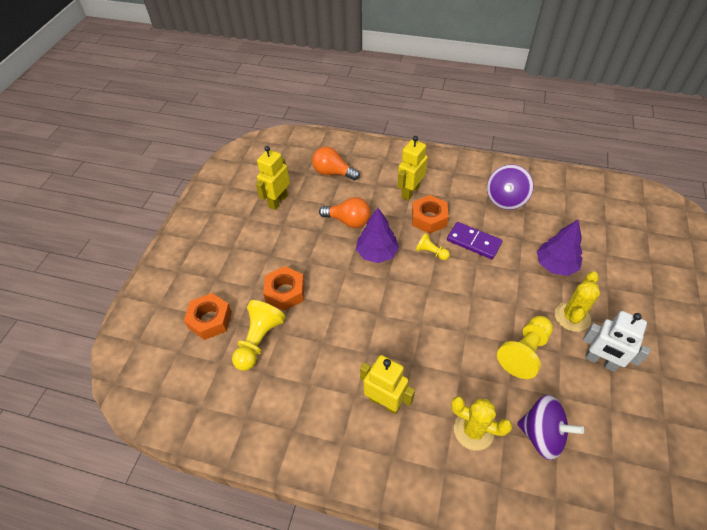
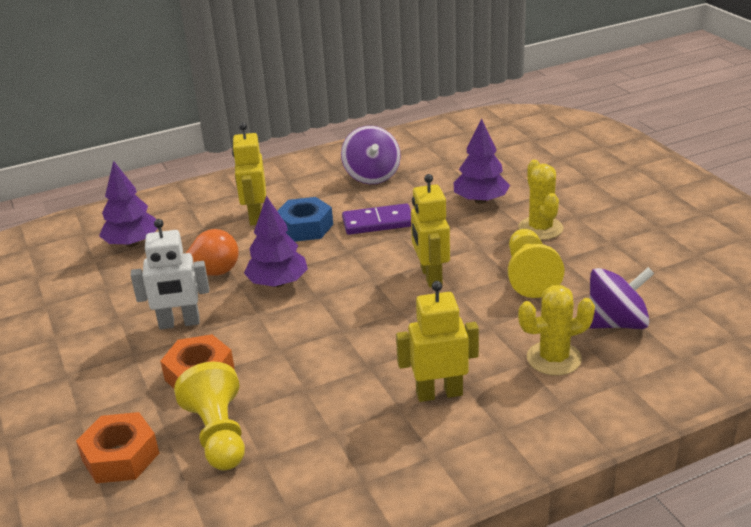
camera: 40 degrees left, 20 degrees down
yellow robot [256,146,290,210] -> yellow robot moved to [411,174,450,288]
orange light bulb [312,146,360,180] -> purple tree [99,161,158,247]
orange nut [412,195,449,234] -> blue nut [277,197,333,242]
yellow pawn [416,233,450,260] -> none
white robot [583,311,651,372] -> white robot moved to [130,219,209,330]

